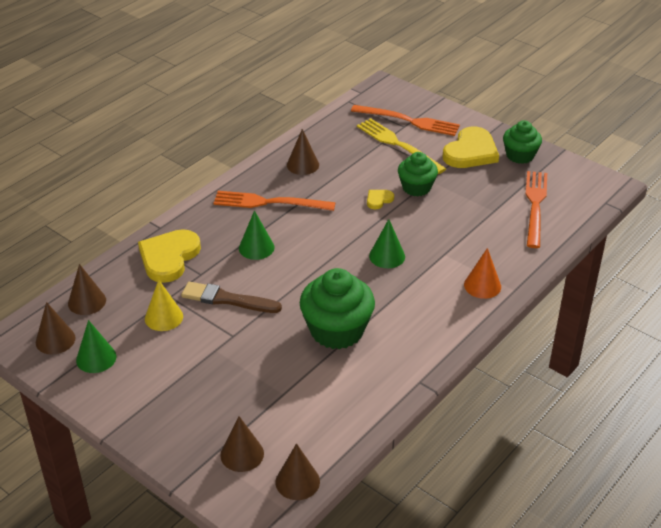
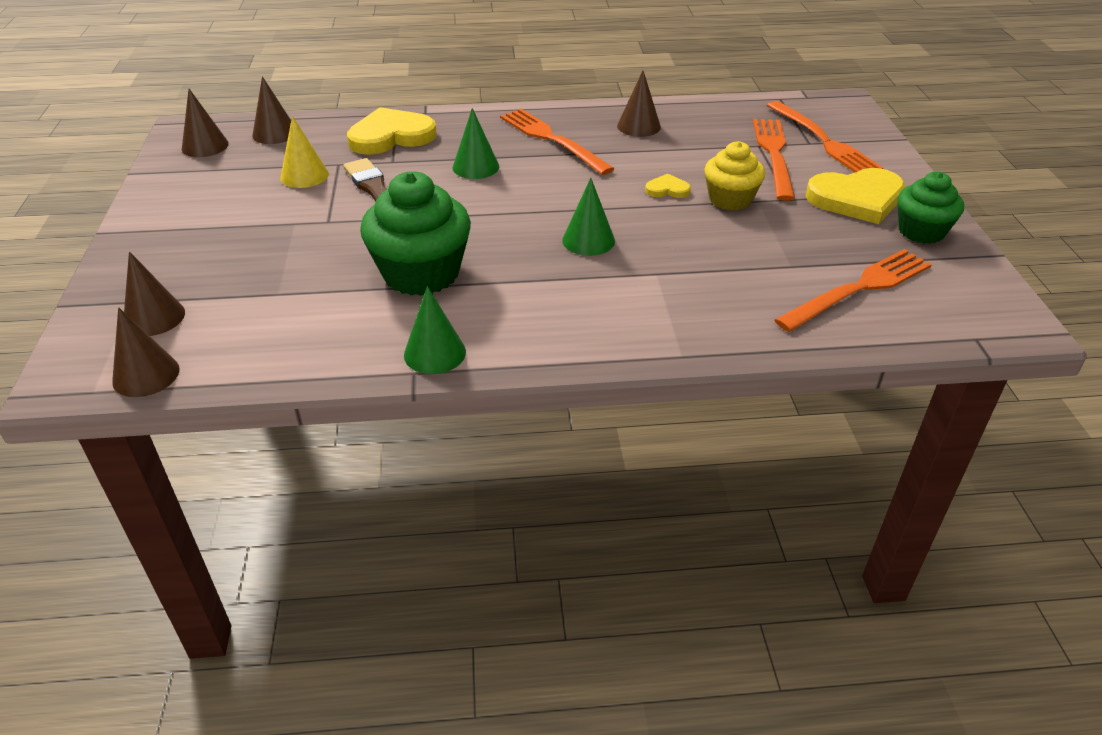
camera: 45 degrees right, 0 degrees up
green cone [76,320,116,373] -> green cone moved to [404,286,466,374]
yellow fork [357,118,446,174] -> orange fork [753,119,795,201]
green cupcake [398,152,438,196] -> yellow cupcake [704,141,765,211]
orange cone [464,248,501,299] -> none

